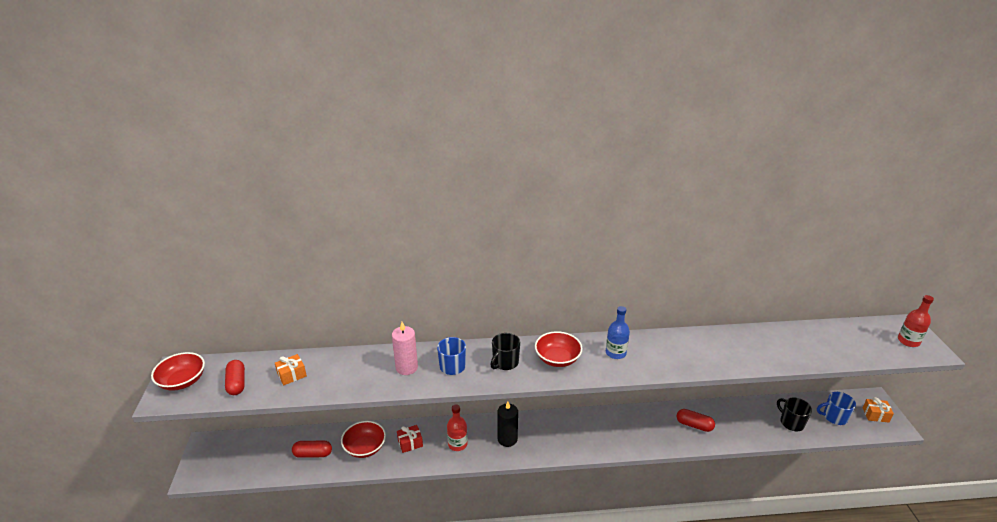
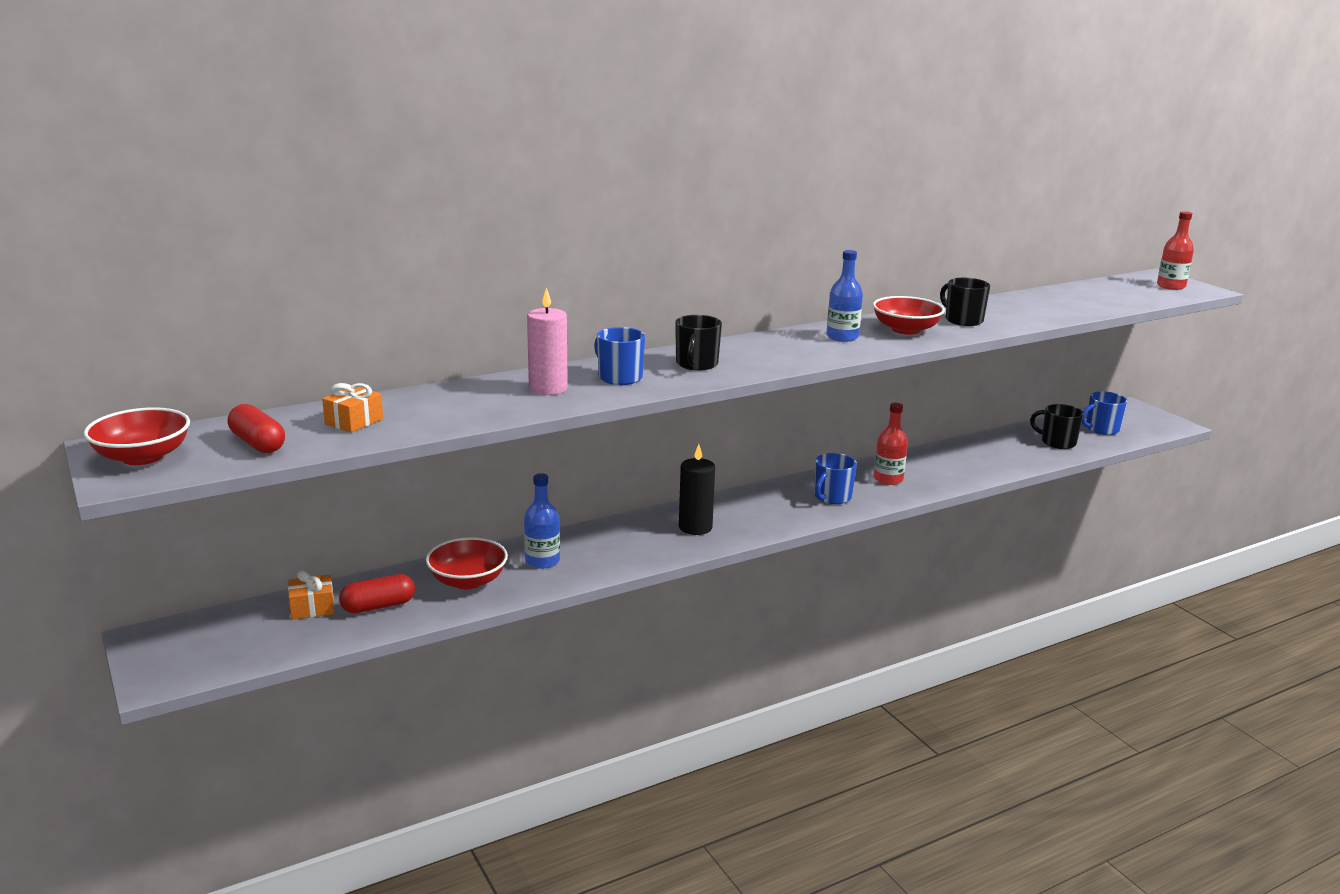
camera: 25 degrees left, 10 degrees down
red gift [397,425,423,453] -> blue bottle [524,473,560,569]
red bottle [447,404,468,451] -> red bottle moved to [874,403,908,485]
red bowl [535,331,583,367] -> red bowl moved to [873,296,945,335]
red capsule [676,409,715,432] -> none
orange gift [863,397,894,423] -> orange gift moved to [288,570,334,620]
none -> blue mug [814,453,857,504]
none -> black mug [940,278,990,326]

